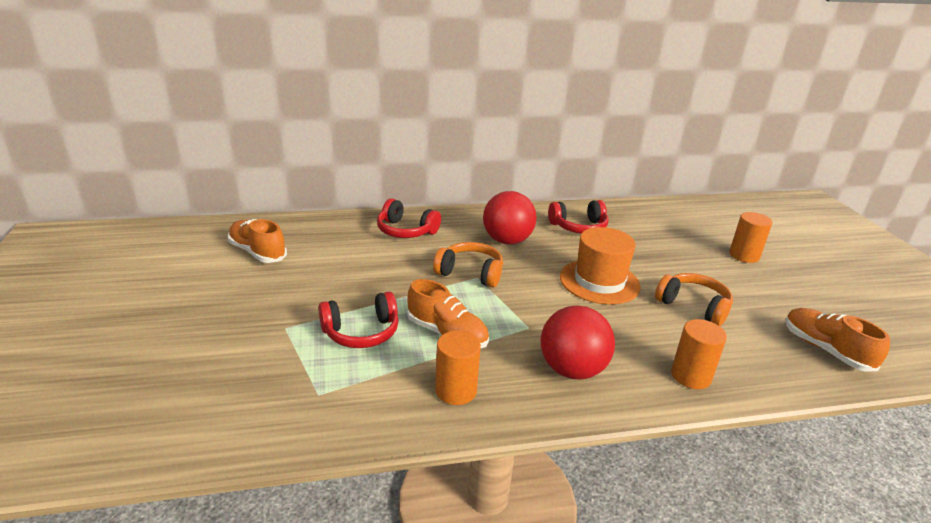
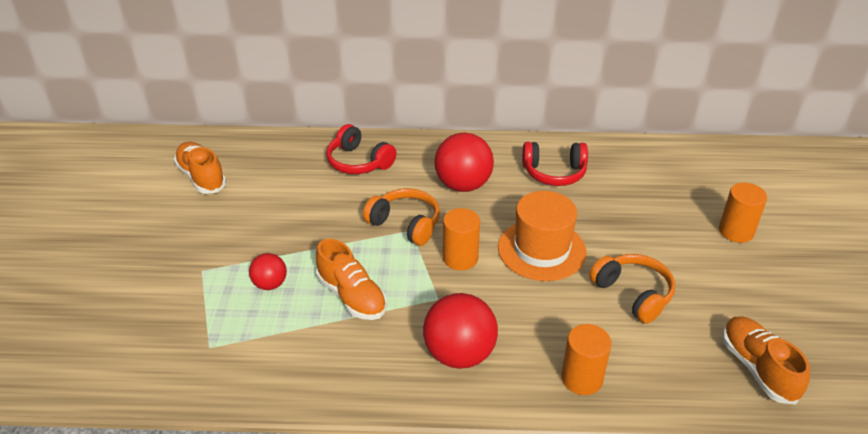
camera: 15 degrees right, 10 degrees up
red headphones [318,292,399,348] -> red ball [249,253,287,290]
orange cylinder [435,331,481,405] -> orange cylinder moved to [443,208,480,270]

